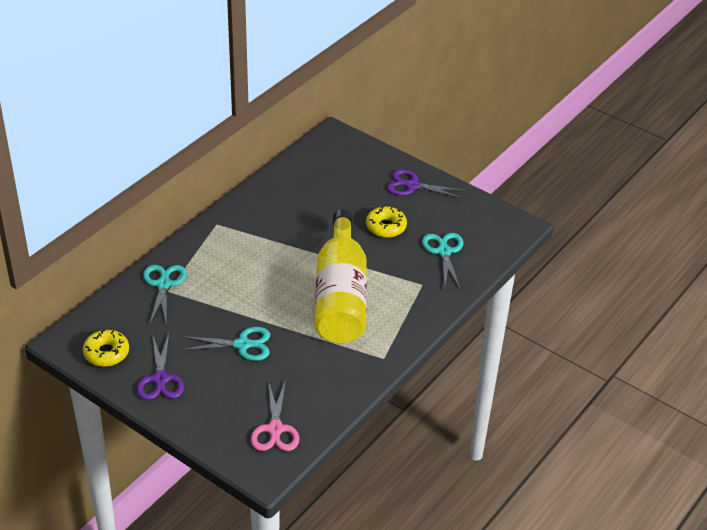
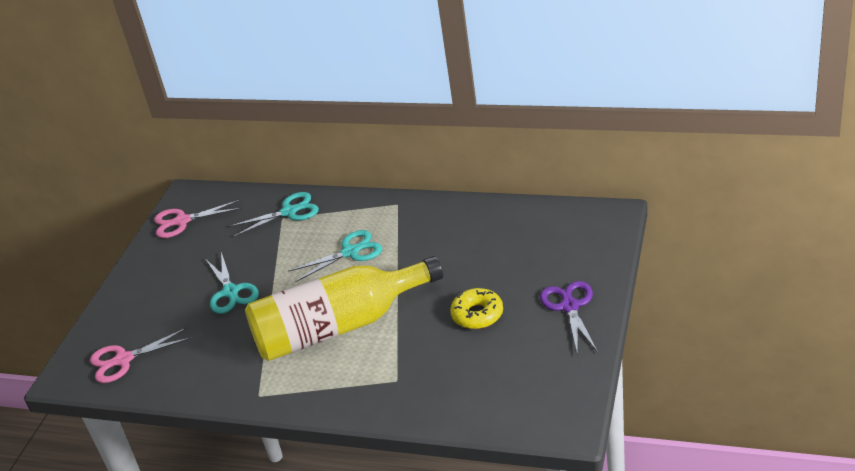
camera: 75 degrees right, 5 degrees down
yellow donut [83,330,129,367] -> pink scissors [154,200,242,238]
purple scissors [137,334,184,400] -> none
turquoise scissors [422,233,463,288] -> turquoise scissors moved to [288,230,382,282]

